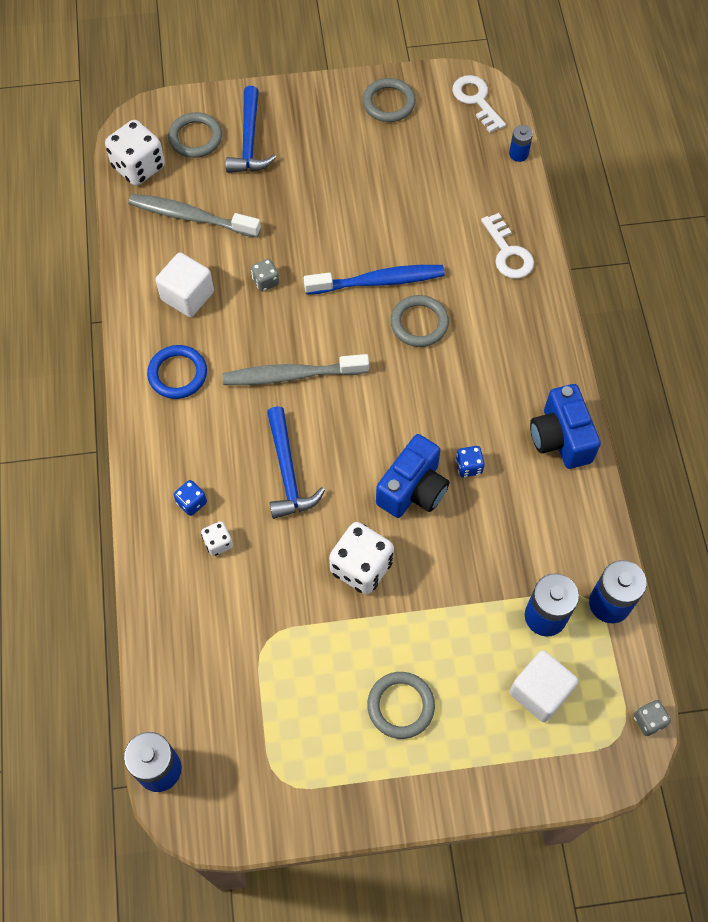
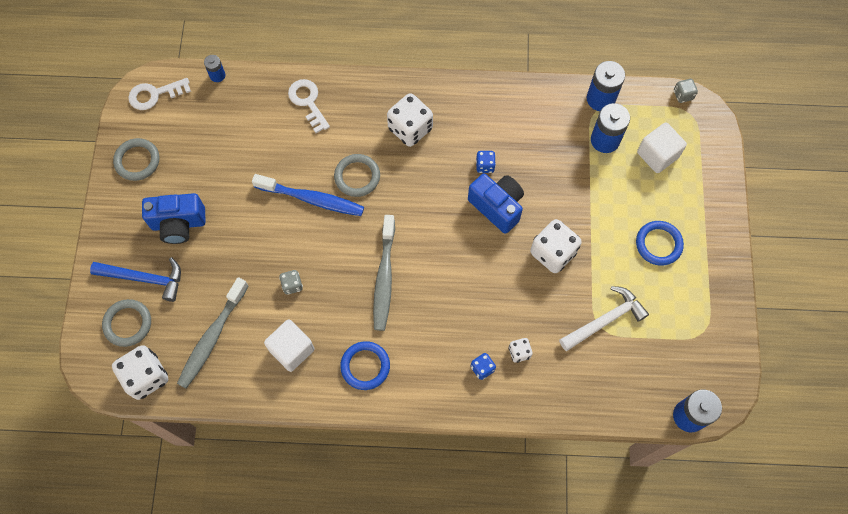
camera: 80 degrees left, 5 degrees up
blue hammer [267,406,325,519] -> none
blue toothbrush [304,265,445,295] -> blue toothbrush turned 105 degrees clockwise [252,174,364,216]
grey ring [367,672,435,739] -> blue ring [636,221,684,266]
white key [481,213,534,279] -> white key turned 105 degrees counterclockwise [288,79,330,133]
blue camera [530,384,601,469] -> blue camera moved to [142,193,205,244]
none -> white dice [387,93,433,147]
none -> white hammer [559,286,649,351]

